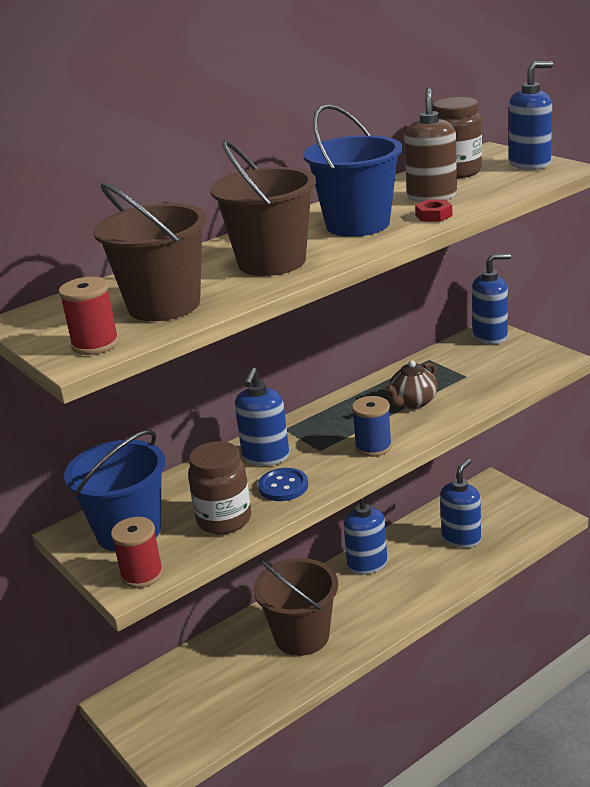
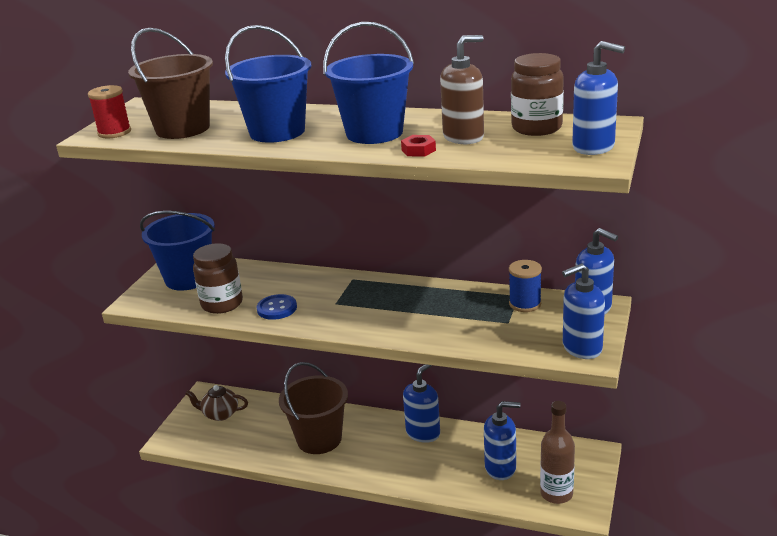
camera: 55 degrees right, 0 degrees up
red spool [111,517,163,588] -> none
brown bucket [210,140,316,276] -> blue bucket [225,25,311,143]
blue soap dispenser [235,368,289,466] -> blue soap dispenser moved to [562,263,605,359]
blue spool [352,396,392,457] -> blue spool moved to [509,260,542,312]
brown teapot [385,360,438,409] -> brown teapot moved to [185,385,248,421]
none -> brown bottle [540,401,575,504]

